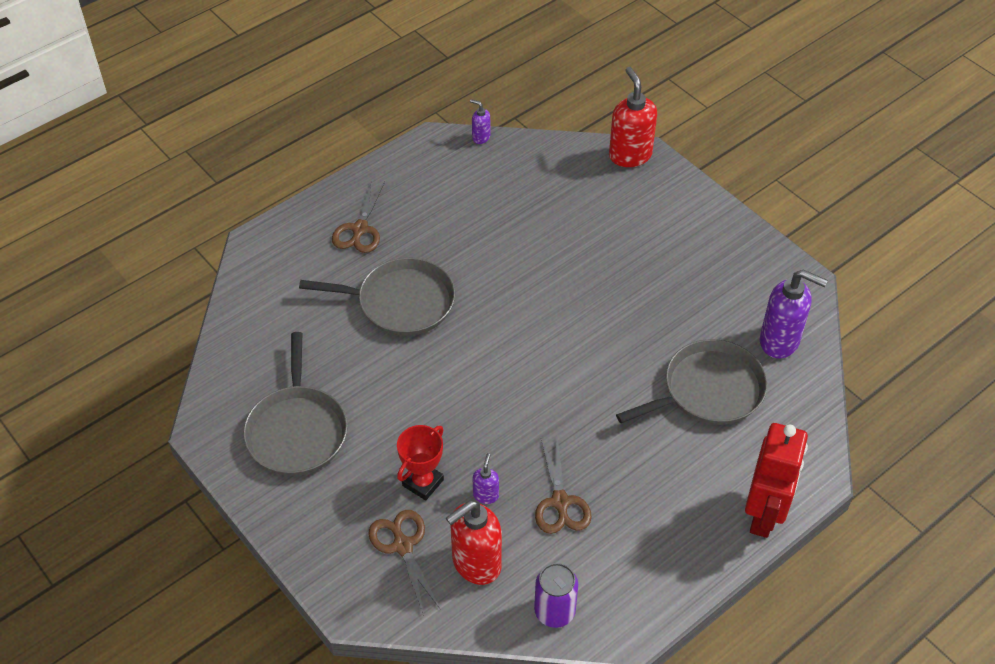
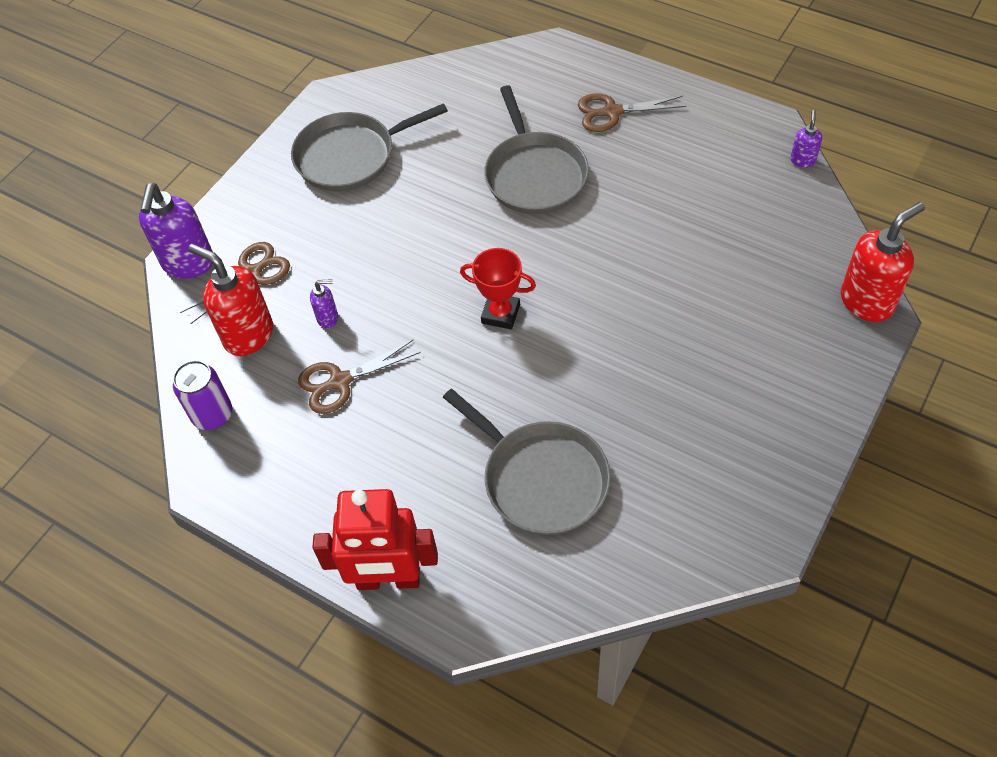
camera: 75 degrees right, 5 degrees up
red trophy [397,425,444,500] -> red trophy moved to [460,248,536,329]
purple soap dispenser [760,270,828,358] -> purple soap dispenser moved to [139,183,213,279]

